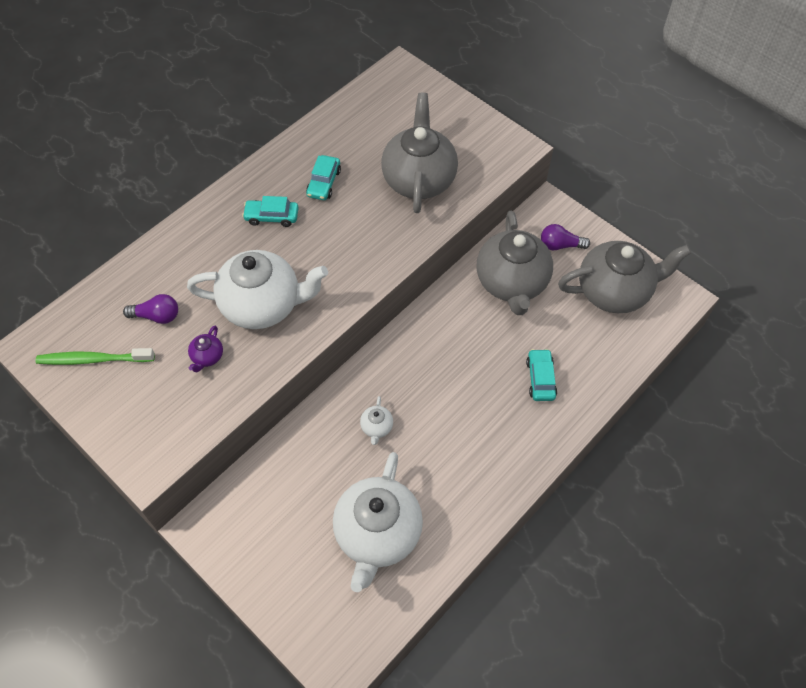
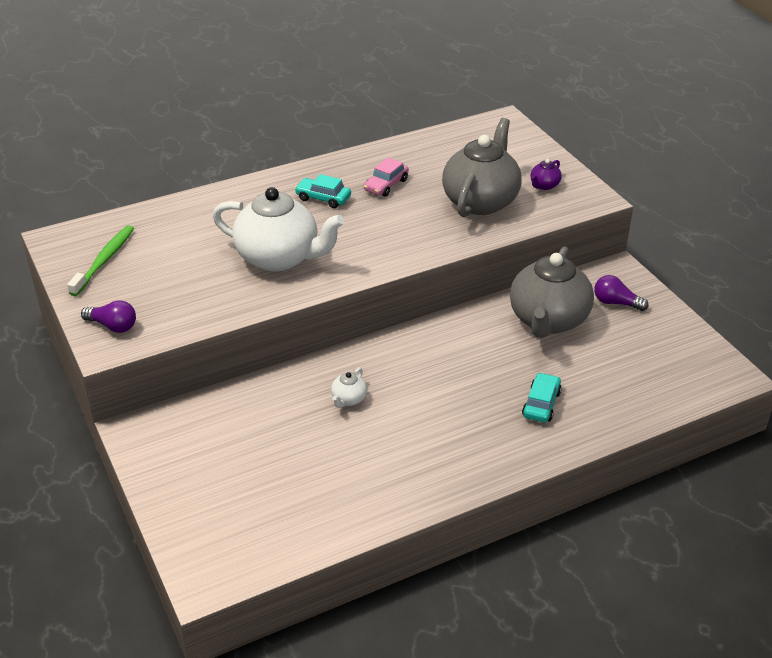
camera: 20 degrees right, 20 degrees down
green toothbrush [36,348,155,365] -> green toothbrush turned 90 degrees clockwise [67,225,134,296]
purple light bulb [123,294,178,324] -> purple light bulb moved to [81,300,136,333]
purple teapot [188,326,223,373] -> purple teapot moved to [531,159,562,190]
turquoise car [306,155,341,200] -> pink car [364,157,409,197]
white teapot [333,452,423,592] -> none
grey teapot [558,241,692,313] -> none

